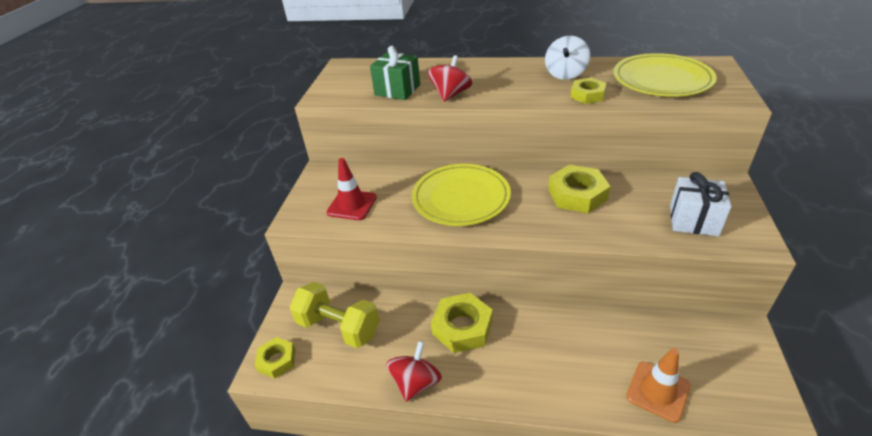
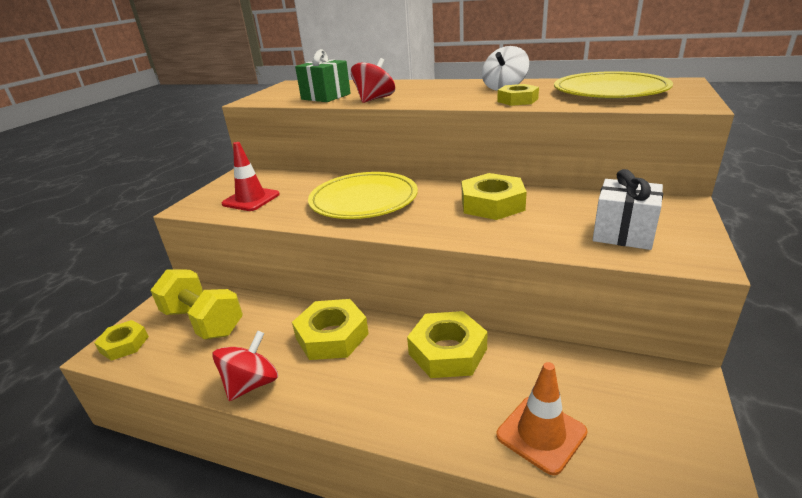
camera: 10 degrees right, 10 degrees down
none -> yellow nut [407,311,488,378]

